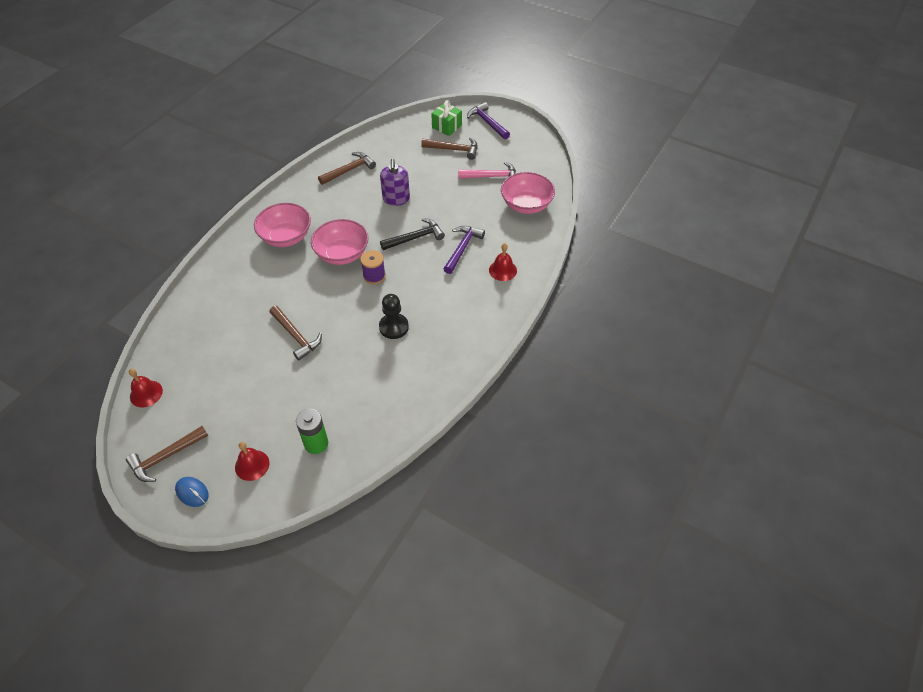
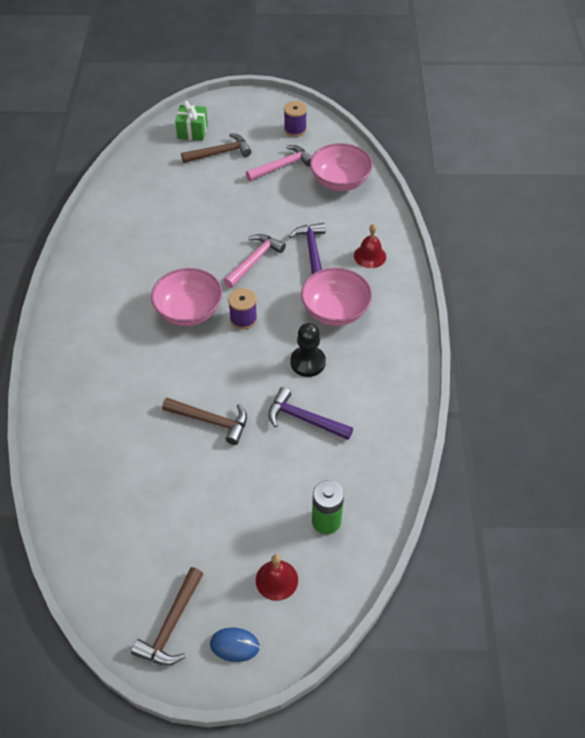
camera: 30 degrees left, 0 degrees up
red bell [129,369,163,407] -> none
pink bowl [254,203,311,247] -> pink bowl moved to [301,268,372,326]
brown hammer [318,152,376,185] -> none
purple soap dispenser [380,159,410,206] -> none
black hammer [380,218,445,250] -> pink hammer [224,234,286,288]
purple hammer [467,102,510,139] -> purple hammer moved to [268,387,353,440]
none -> purple spool [284,101,307,137]

